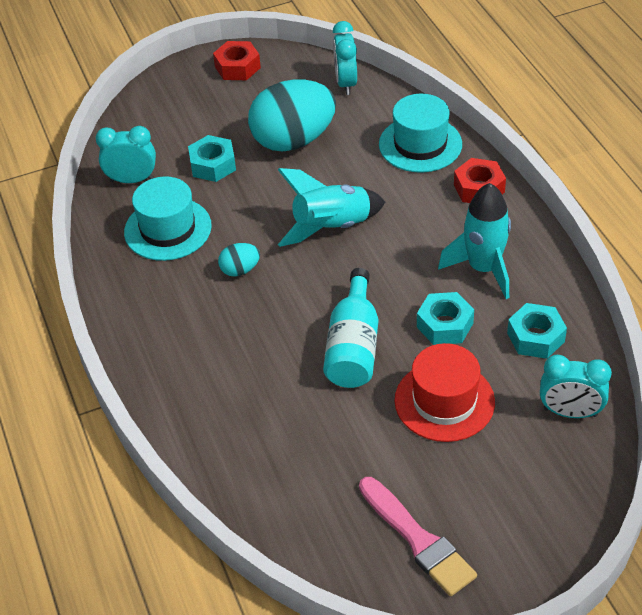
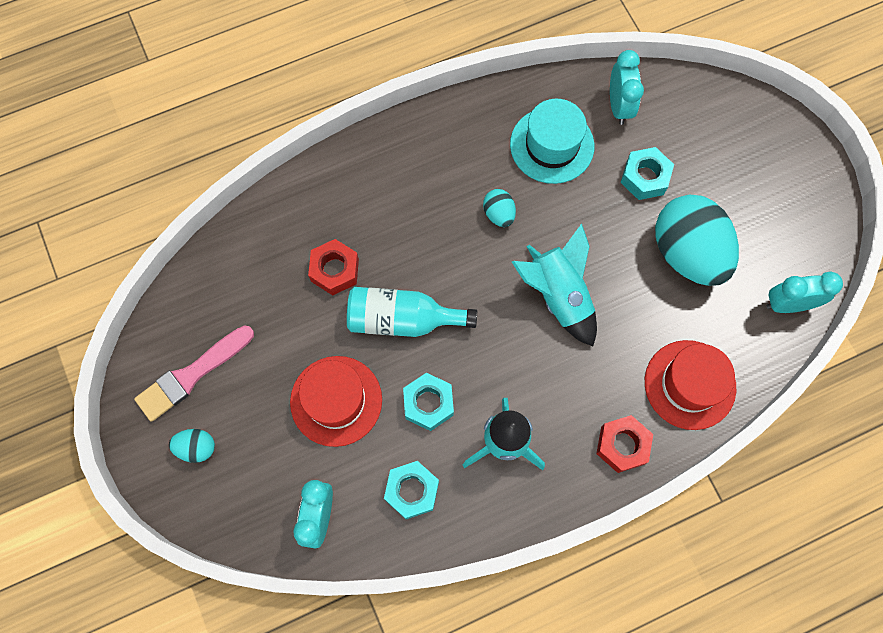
camera: 85 degrees right, 25 degrees up
red nut [213,41,261,80] -> red nut moved to [308,239,359,295]
turquoise hat [379,94,462,173] -> red hat [645,340,736,430]
none -> turquoise egg [169,429,215,463]

